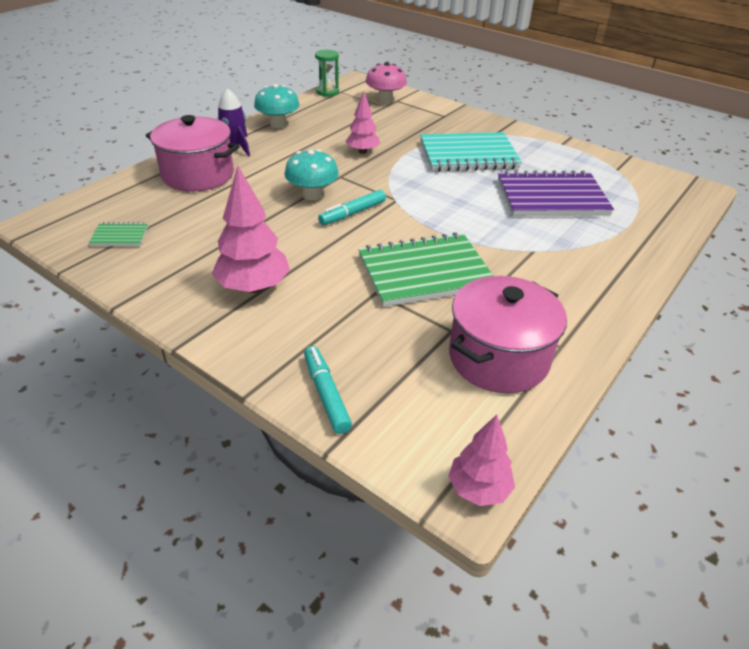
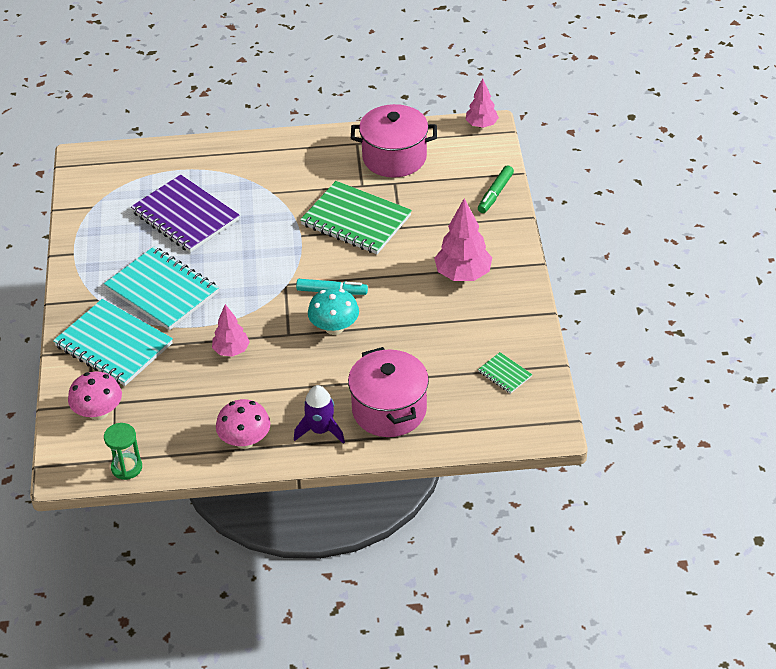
camera: 130 degrees left, 5 degrees up
turquoise mushroom [254,84,300,128] -> pink mushroom [216,399,270,449]
turquoise marker [304,346,352,434] -> green marker [478,165,514,213]
none -> turquoise notebook [53,299,173,386]

